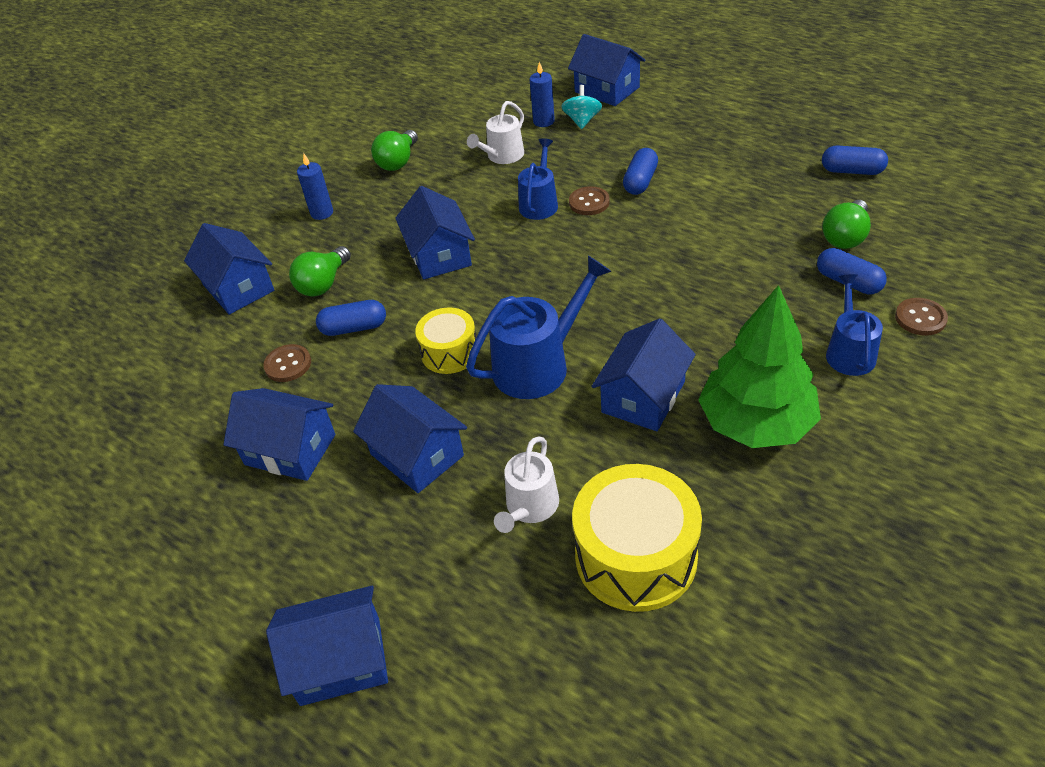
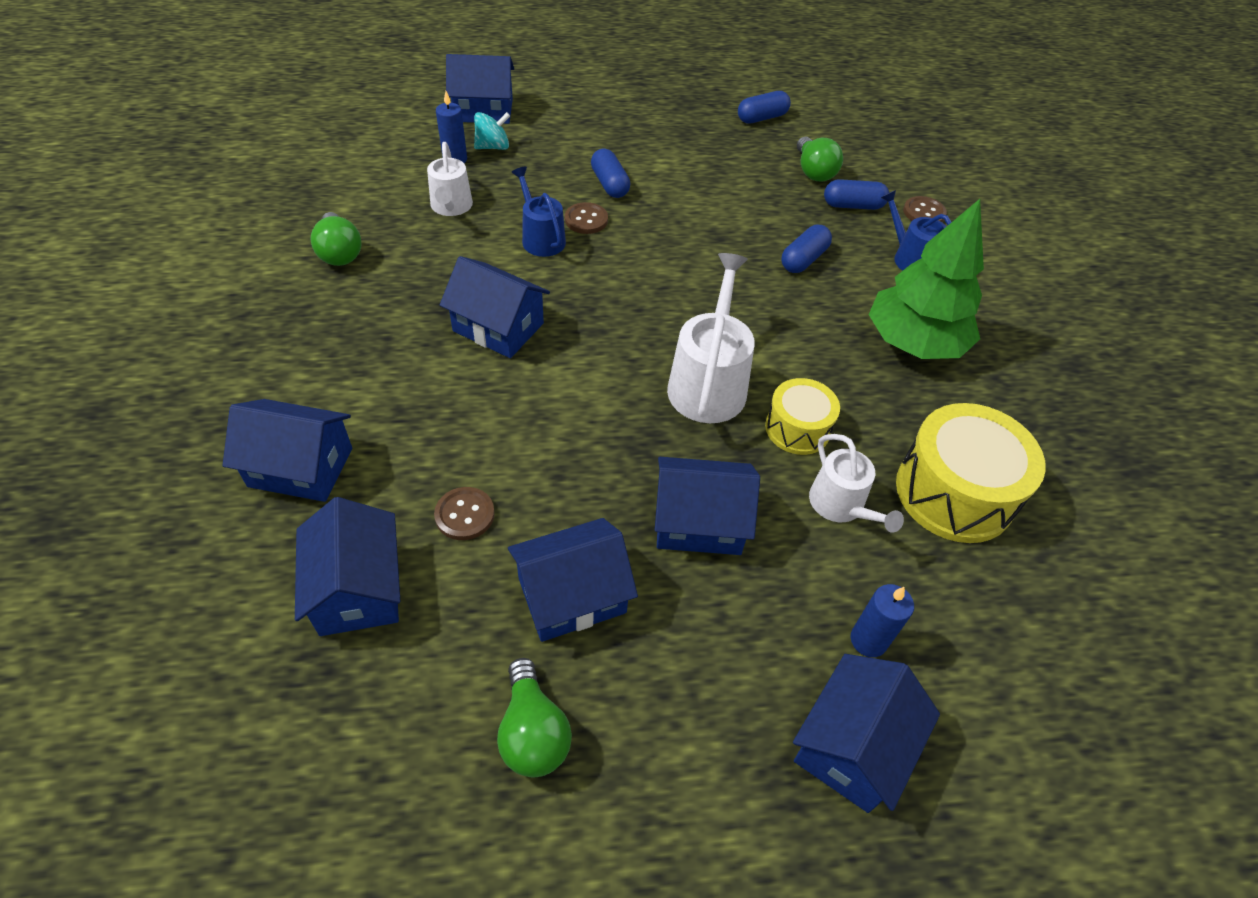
camera: 50 degrees left, 5 degrees up
green light bulb [289,246,351,297] -> green light bulb moved to [497,658,572,777]
blue candle [297,153,333,220] -> blue candle moved to [851,584,914,657]
blue capsule [316,300,386,336] -> blue capsule moved to [781,225,832,273]
yellow drum [415,308,476,374] -> yellow drum moved to [765,378,840,455]
blue watering can [466,256,612,399] -> white watering can [667,253,755,423]
turquoise spinning top [561,85,602,129] -> turquoise spinning top turned 105 degrees clockwise [474,112,510,150]
blue house [591,319,696,431] -> blue house moved to [295,497,400,636]

